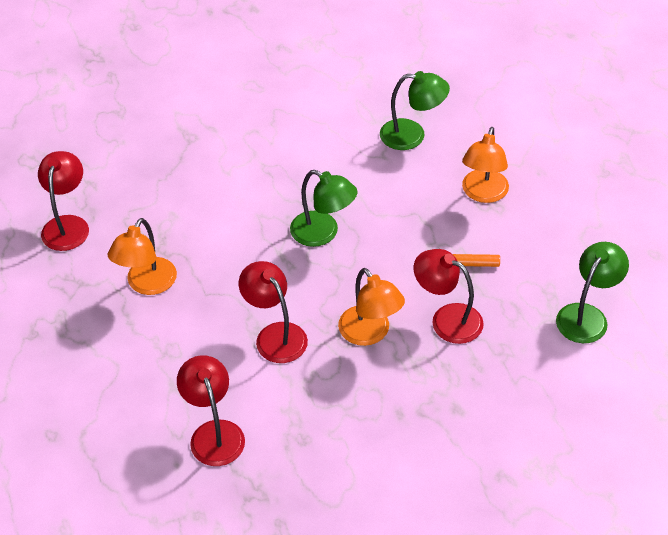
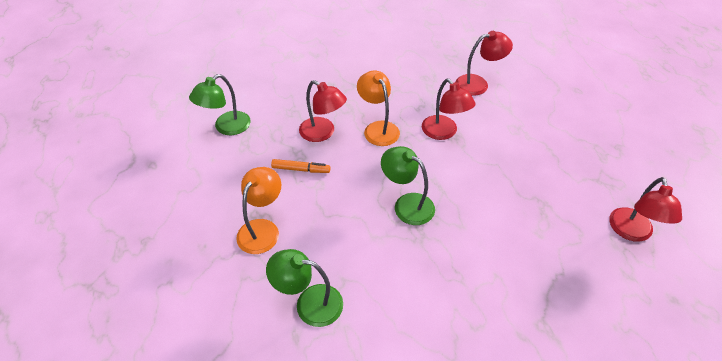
camera: 175 degrees left, 0 degrees up
orange lamp [108,218,177,295] -> none
red lamp [177,355,245,466] -> red lamp turned 90 degrees counterclockwise [455,31,513,96]

